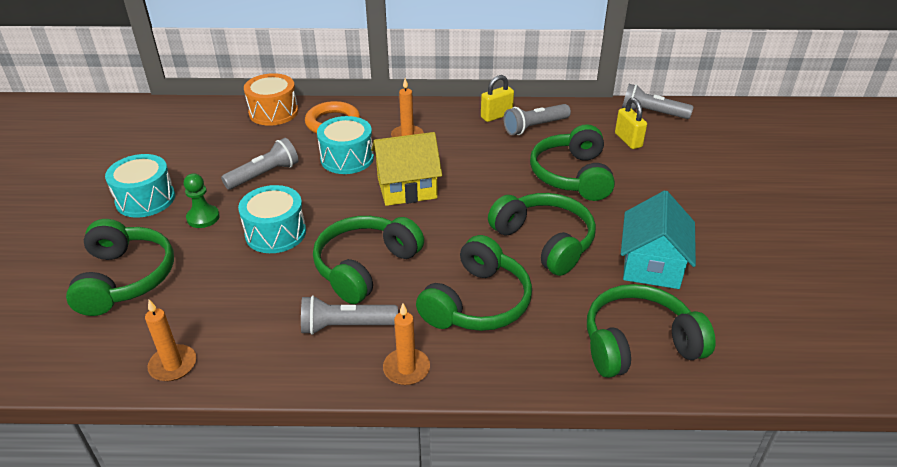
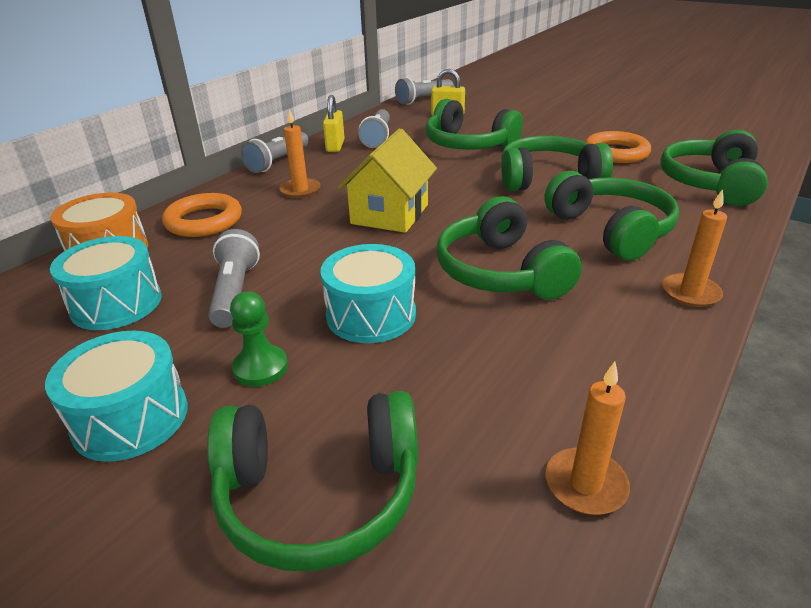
camera: 55 degrees left, 5 degrees down
green headphones [66,219,174,316] -> green headphones turned 150 degrees clockwise [207,391,418,571]
grey flashlight [301,296,398,335] -> grey flashlight moved to [241,132,309,173]
turquoise drum [317,116,374,174] -> turquoise drum moved to [50,236,161,330]
turquoise house [621,190,696,289] -> orange ring [585,131,651,163]

